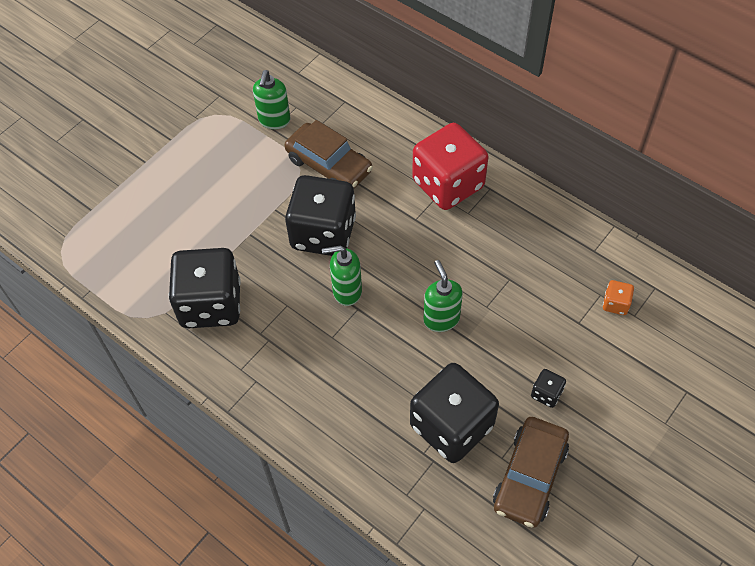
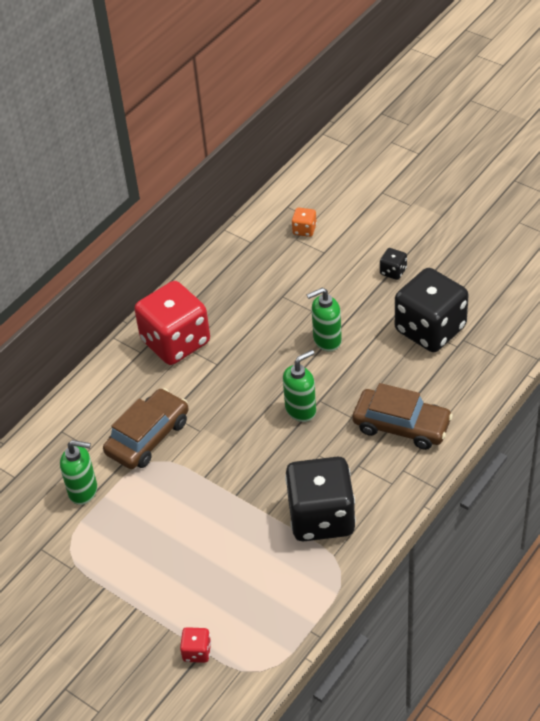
camera: 90 degrees left, 10 degrees down
black dice [285,175,356,256] -> none
green soap dispenser [322,246,362,306] -> green soap dispenser turned 120 degrees counterclockwise [283,350,316,422]
brown car [493,417,569,528] -> brown car moved to [353,383,453,450]
none -> red dice [180,627,211,663]

